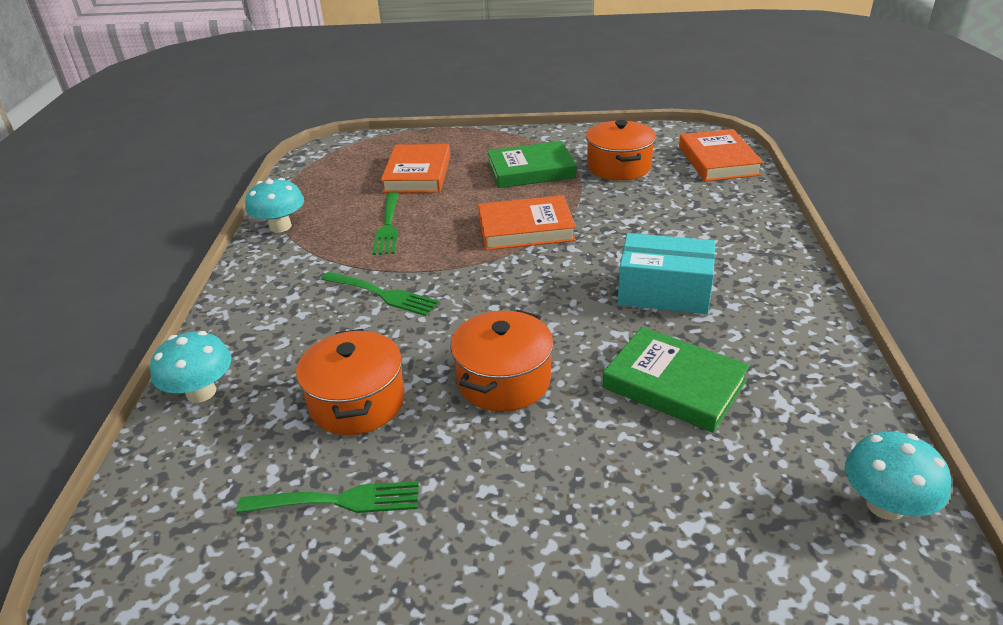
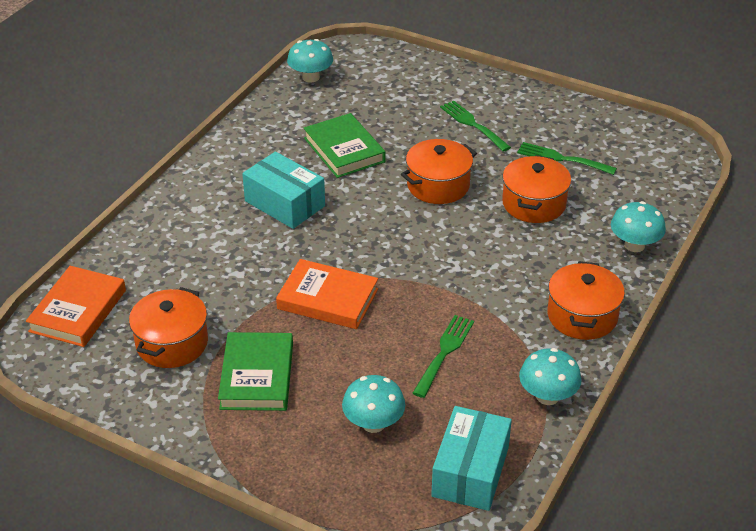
camera: 155 degrees left, 5 degrees up
green fork [321,272,439,316] -> green fork moved to [440,101,511,152]
orange book [381,144,450,193] -> turquoise mushroom [342,375,405,433]
green book [487,141,576,188] -> green book turned 75 degrees clockwise [218,332,293,411]
none -> turquoise box [431,406,512,511]
none -> orange pot [547,261,625,340]

